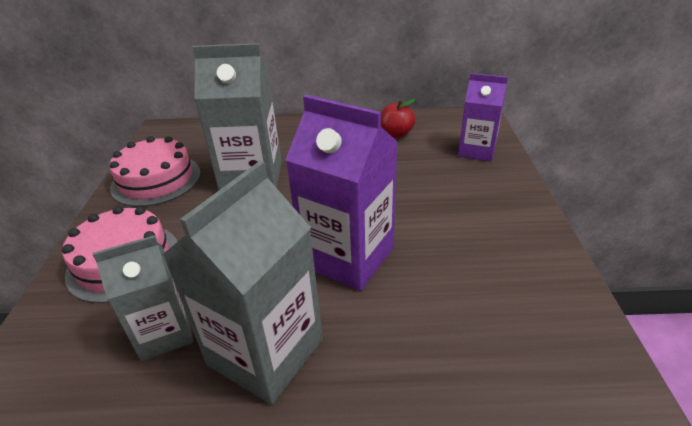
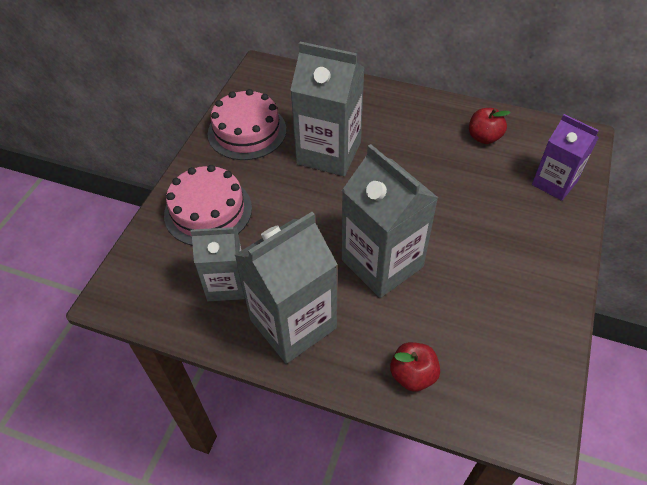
camera: 20 degrees right, 15 degrees up
purple carton [286,95,398,291] -> grey carton [342,144,438,298]
none -> red apple [390,342,440,391]

